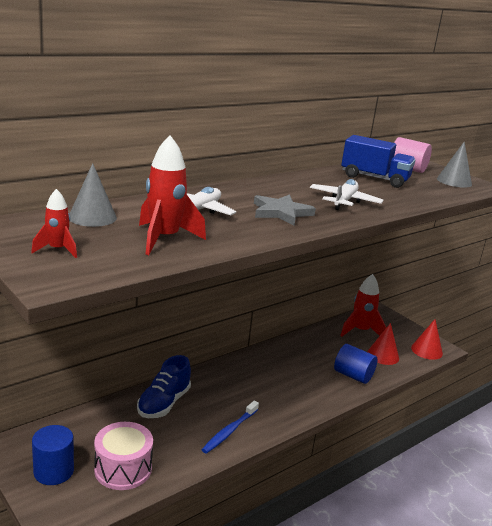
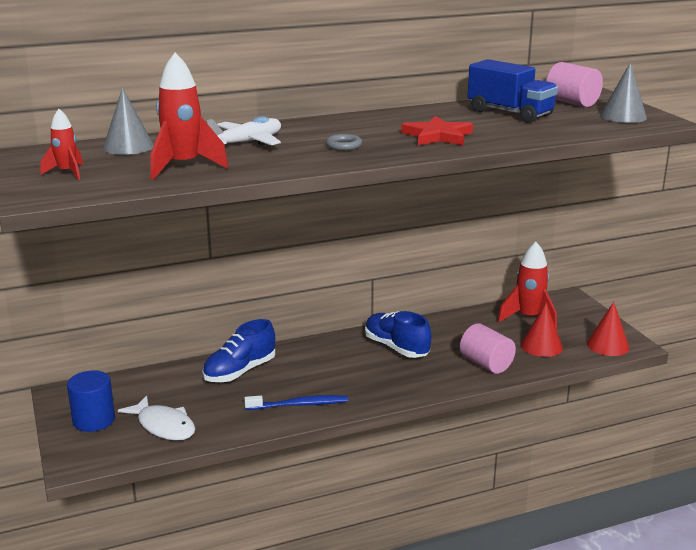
camera: 20 degrees right, 0 degrees up
pink drum [94,422,153,490] -> white fish [118,395,195,441]
blue toothbrush [201,401,259,454] -> blue toothbrush turned 150 degrees counterclockwise [244,395,348,410]
grey star [254,194,316,226] -> grey ring [326,134,362,150]
white plane [310,179,383,210] -> red star [401,116,473,145]
blue cylinder [334,344,377,384] -> pink cylinder [460,323,516,374]
none -> blue shoe [365,311,431,358]

